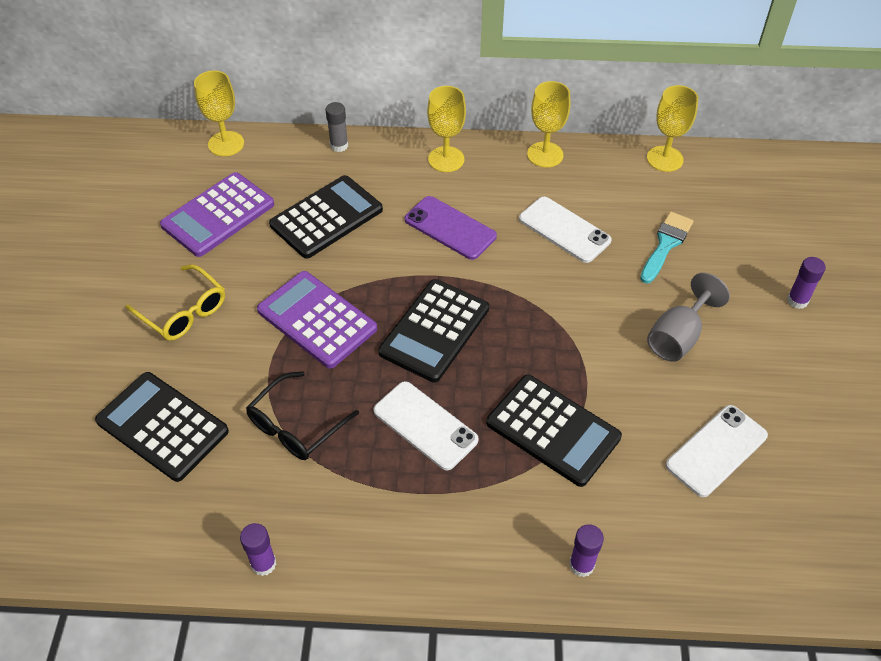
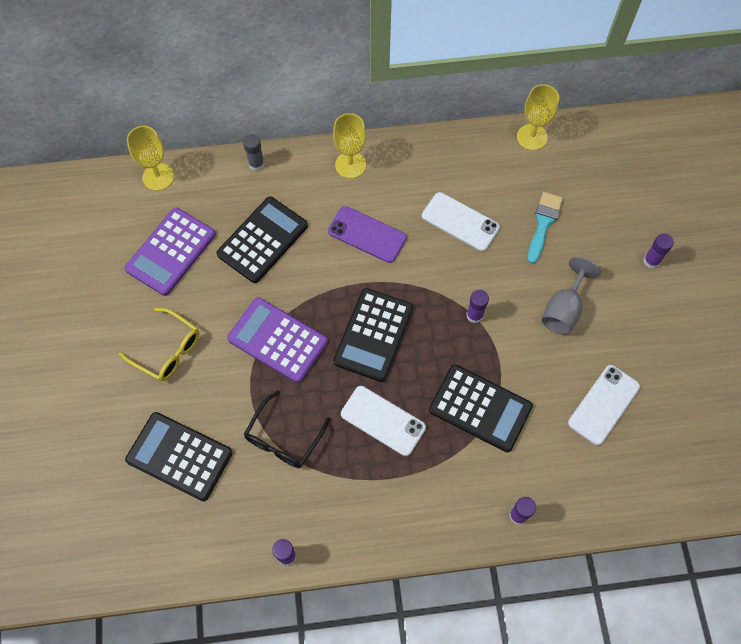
camera: 10 degrees left, 15 degrees up
yellow goblet [527,81,570,168] -> none
none -> purple glue stick [466,290,489,323]

